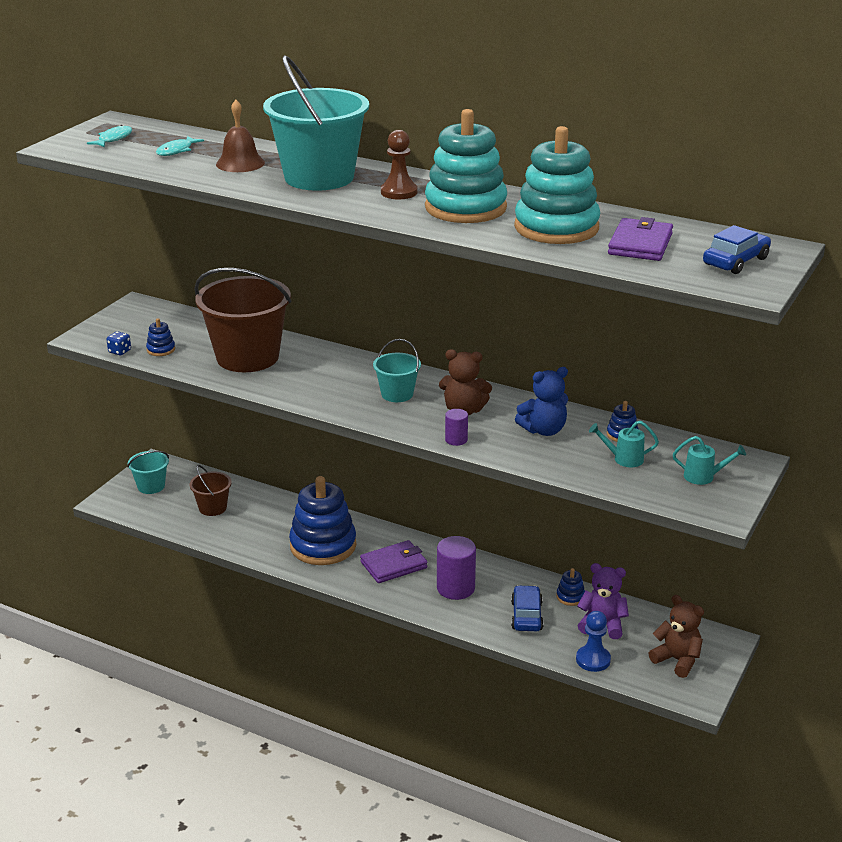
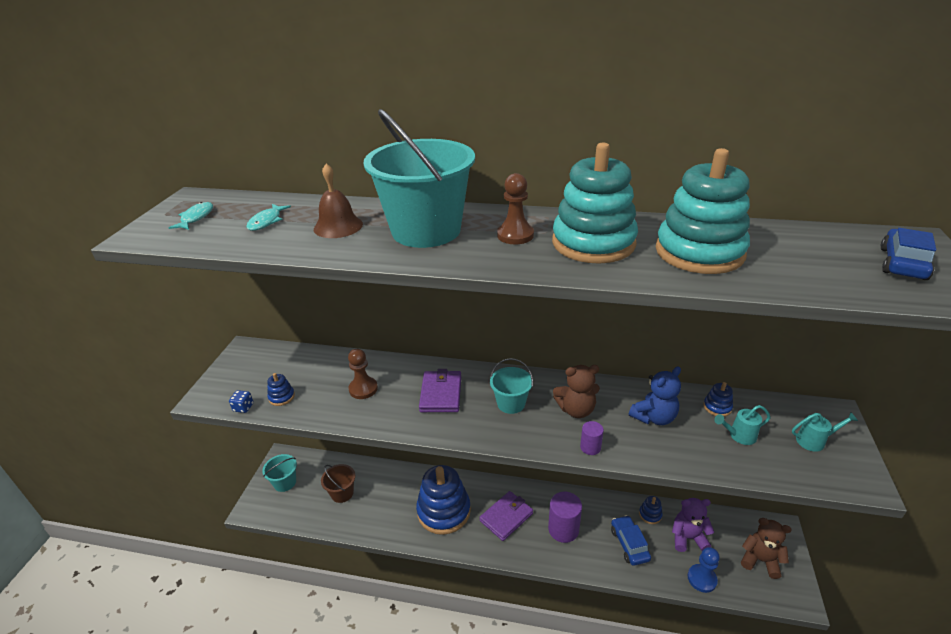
camera: 15 degrees left, 5 degrees up
brown bucket [194,268,291,372] -> brown pawn [348,349,378,399]
purple wallet [608,217,673,261] -> purple wallet moved to [419,369,461,412]

